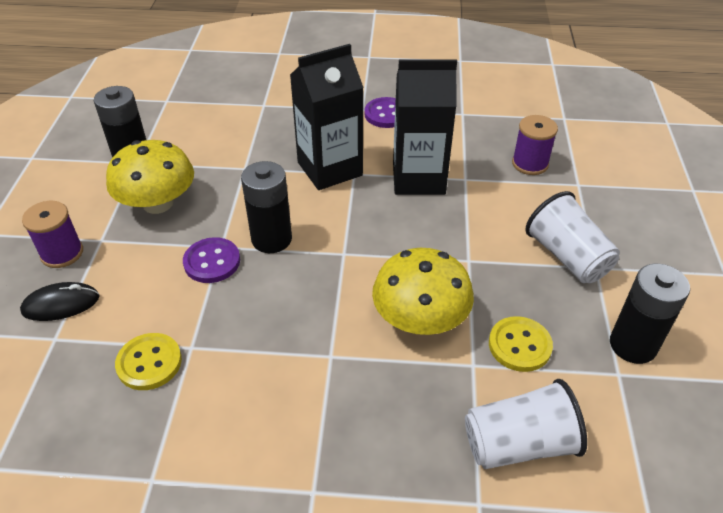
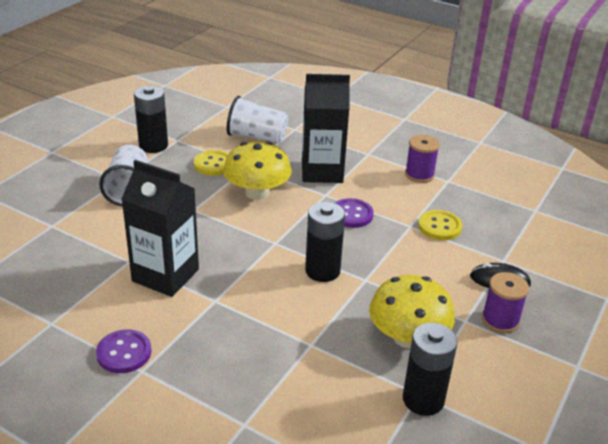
camera: 155 degrees left, 10 degrees down
purple button [183,237,240,283] -> purple button moved to [335,198,374,228]
black carton [290,44,364,190] -> black carton moved to [302,74,350,183]
purple spool [512,115,558,175] -> purple spool moved to [405,135,440,183]

